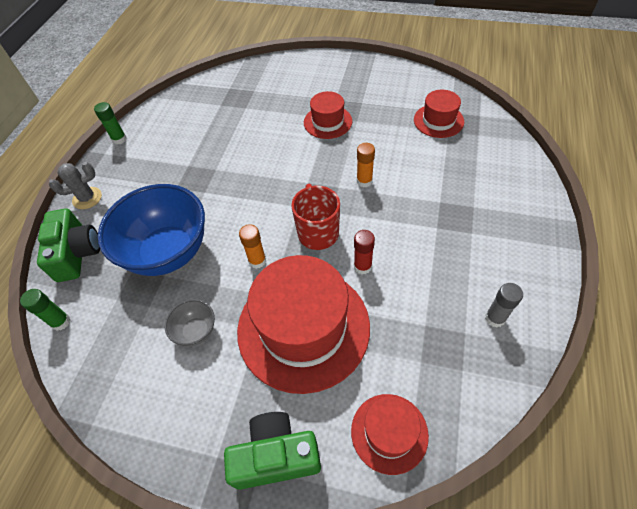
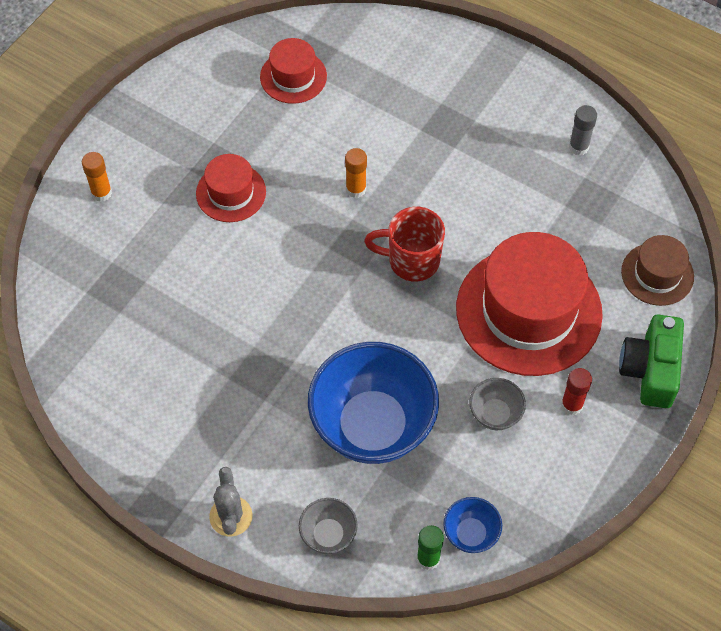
camera: 75 degrees left, 5 degrees up
green camera [37,208,100,282] -> grey bowl [299,498,358,554]
green glue stick [94,102,127,145] -> none
orange glue stick [239,224,266,269] -> orange glue stick moved to [82,152,112,202]
red hat [351,394,429,475] -> brown hat [621,235,694,306]
red glue stick [354,230,375,274] -> red glue stick moved to [561,368,592,415]
none -> blue bowl [443,497,502,553]

